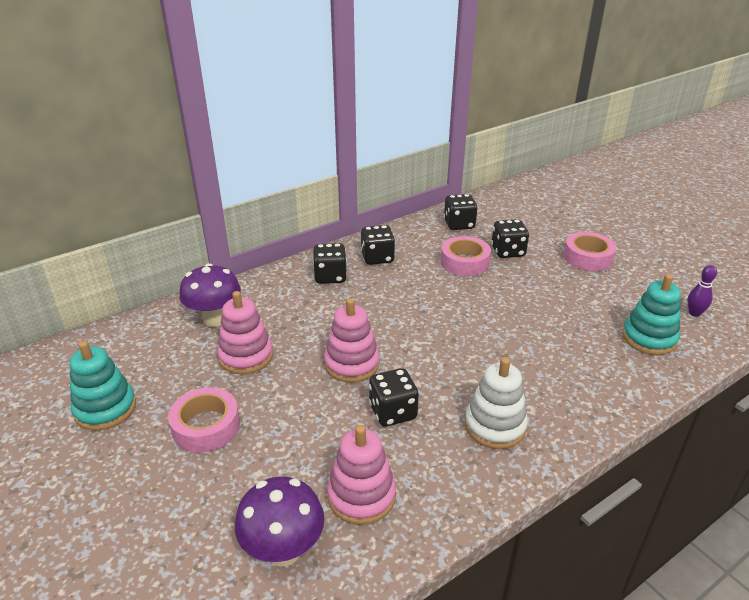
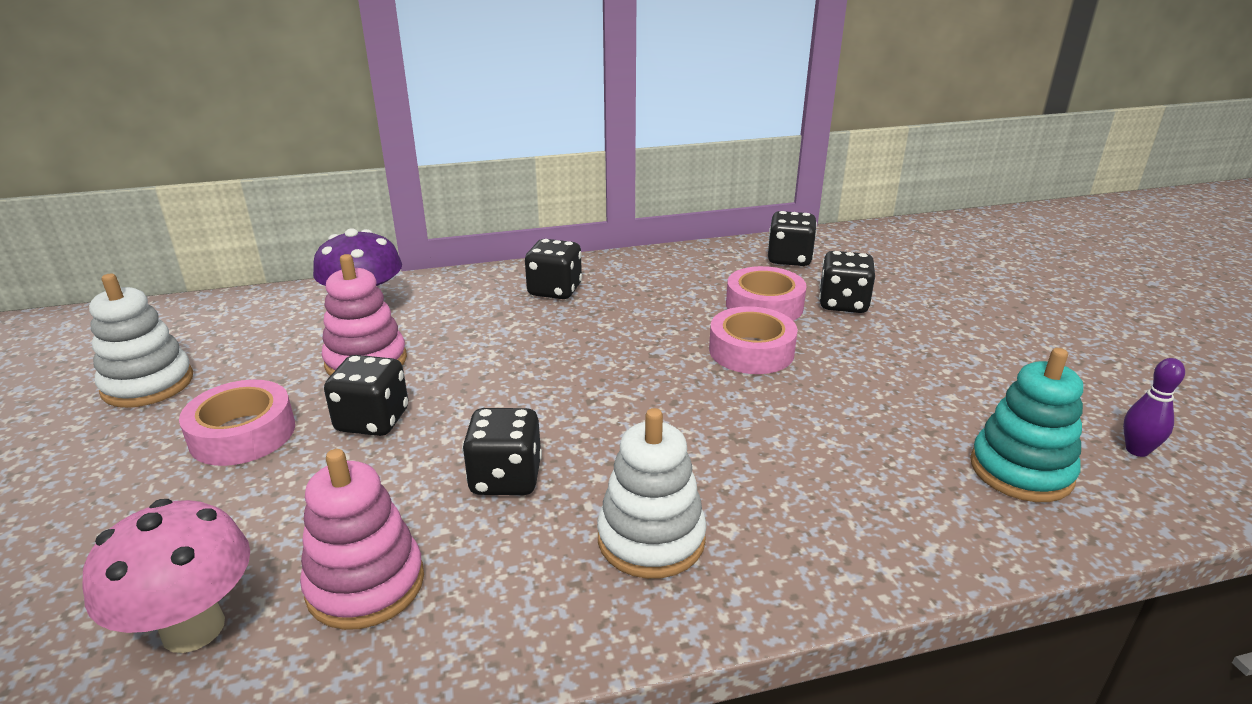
camera: 20 degrees right, 5 degrees down
turquoise stacking toy [69,341,136,431] -> white stacking toy [89,274,193,408]
purple mushroom [235,476,325,567] -> pink mushroom [82,499,250,653]
pink stacking toy [324,298,380,383] -> none
black dice [361,225,395,265] -> black dice moved to [324,355,408,436]
pink tape [563,232,616,271] -> pink tape moved to [709,306,798,374]

